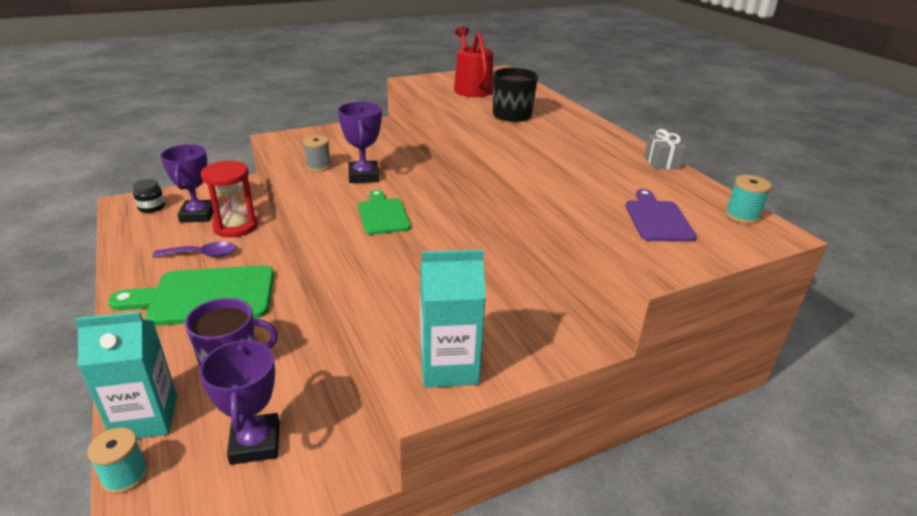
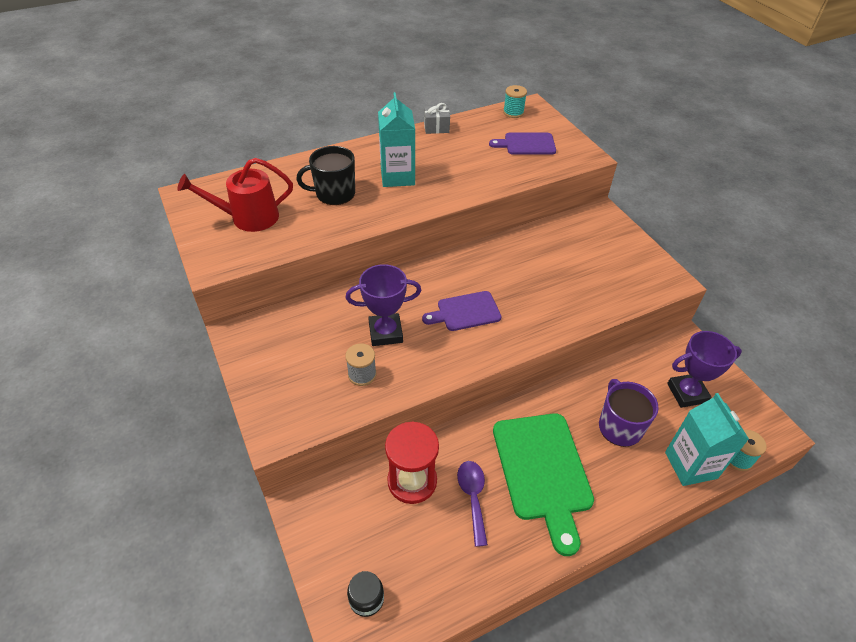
camera: 90 degrees left, 15 degrees up
purple trophy [160,144,214,222] -> none
green cutting board [358,190,411,235] -> purple cutting board [422,291,501,331]
turquoise carton [420,250,486,388] -> turquoise carton moved to [378,92,415,187]

